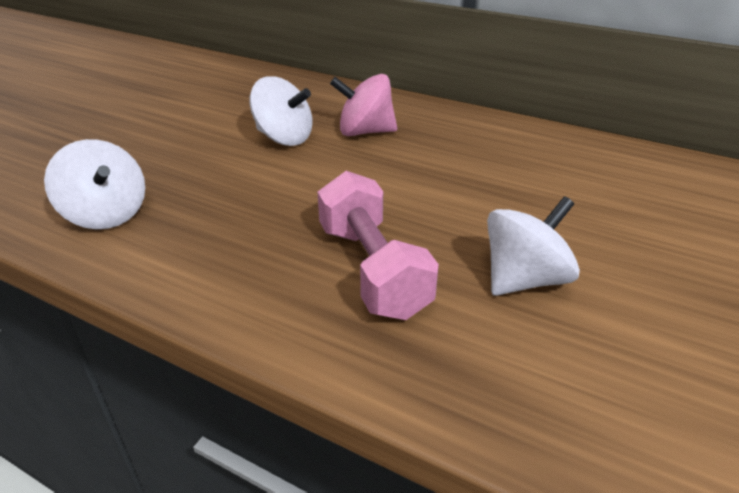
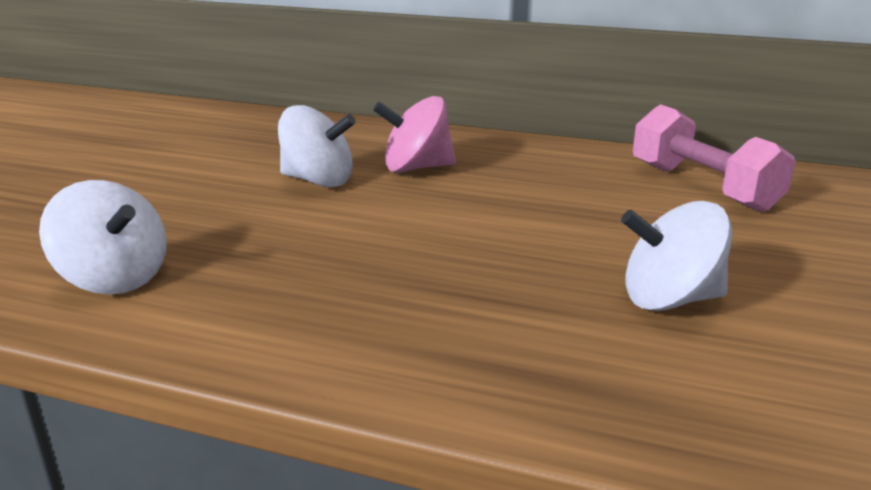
camera: 10 degrees left, 10 degrees down
pink dumbbell [317,171,439,320] -> pink dumbbell moved to [633,104,796,213]
white spinning top [487,196,580,296] -> white spinning top turned 135 degrees counterclockwise [621,201,732,311]

